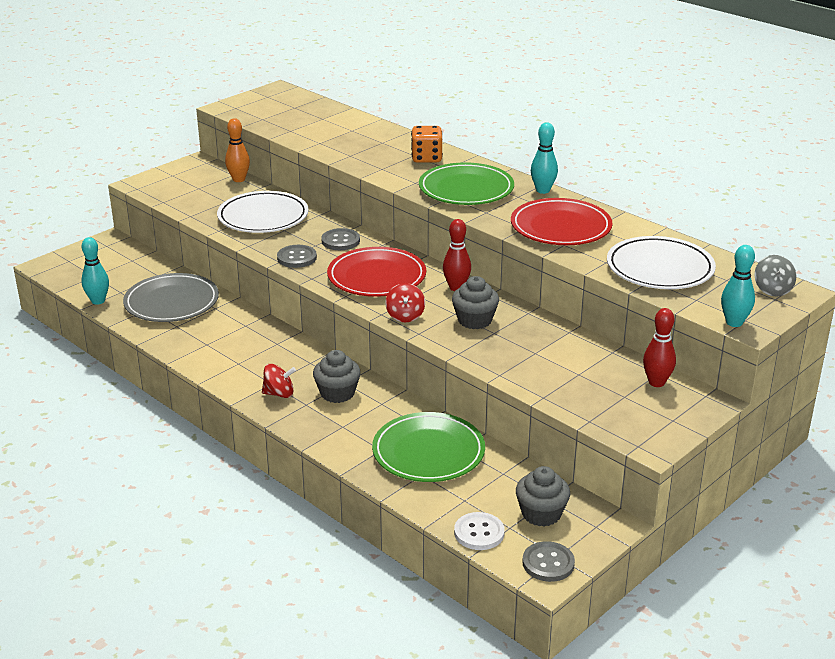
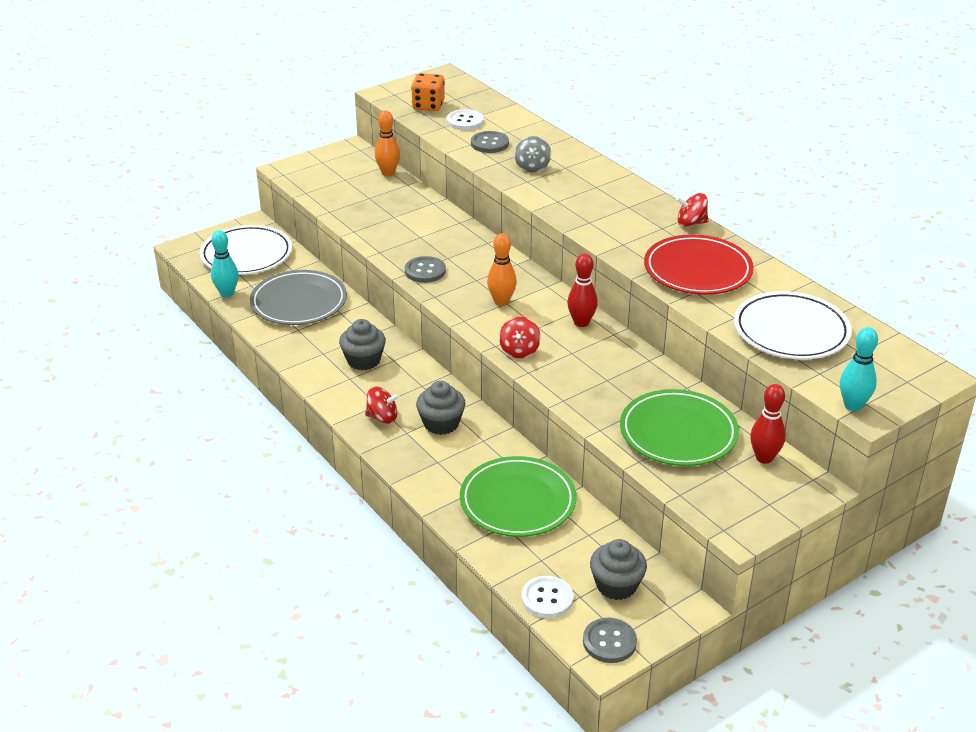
camera: 10 degrees right, 5 degrees up
white plate [217,191,308,233] -> white plate moved to [200,225,292,275]
grey button [321,228,360,250] -> grey button moved to [471,131,509,153]
red plate [327,247,426,297] -> orange bowling pin [487,233,517,306]
orange dice [411,126,443,163] -> orange dice moved to [411,73,445,111]
green plate [419,162,514,205] -> green plate moved to [620,389,739,466]
grey cupcake [452,276,499,329] -> grey cupcake moved to [339,319,386,370]
turquoise bowling pin [531,122,558,194] -> red spinning top [676,193,708,227]
grey spinning top [755,255,796,296] -> grey spinning top moved to [515,136,551,173]
none -> white button [447,109,484,130]

